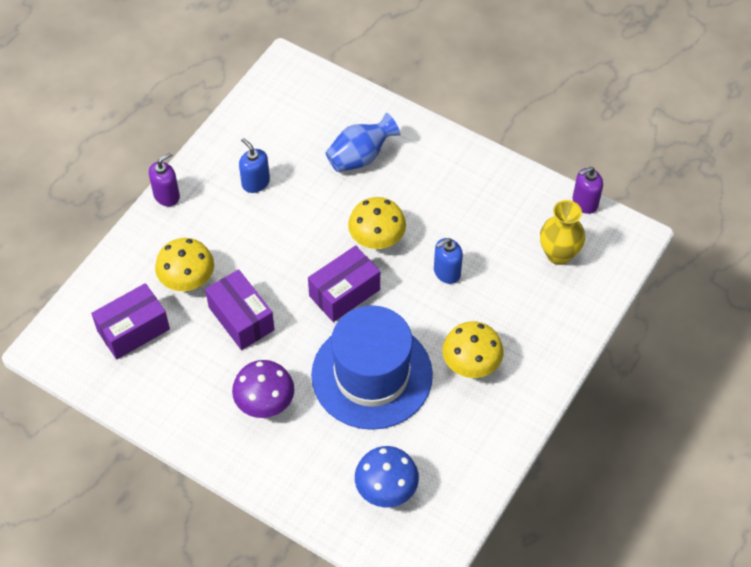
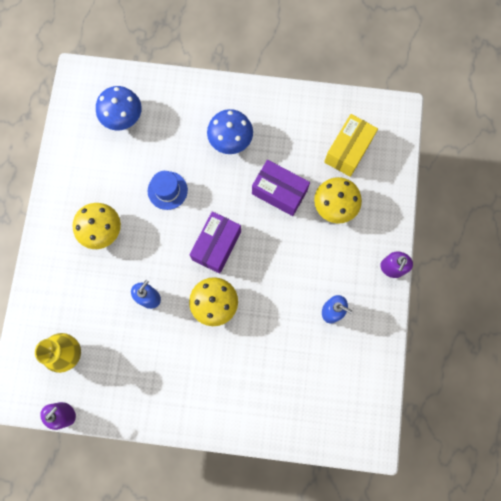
camera: 155 degrees right, 20 degrees up
purple box [91,283,170,360] -> yellow box [324,114,378,177]
purple mushroom [232,360,294,418] -> blue mushroom [207,109,253,154]
blue hat [311,305,433,430] -> blue hat [148,171,188,210], size x0.44
blue vase [326,113,400,172] -> none

